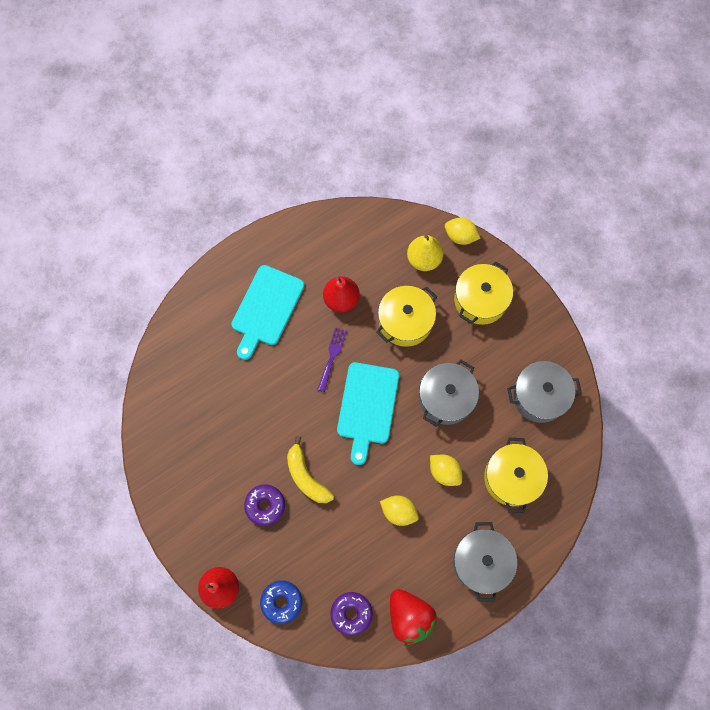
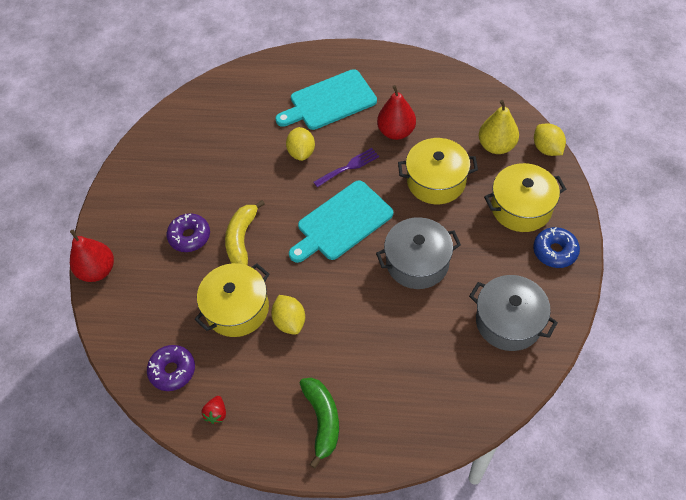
camera: 45 degrees right, 15 degrees down
blue donut [260,580,302,624] -> blue donut moved to [533,227,580,268]
red strawberry [390,589,437,645] -> red strawberry [202,396,226,424], size x0.45
yellow lemon [430,455,462,486] -> yellow lemon moved to [286,127,315,161]
grey pot [453,522,518,602] -> green banana [300,378,339,469]
yellow pot [484,437,548,513] -> yellow pot moved to [195,263,269,337]

